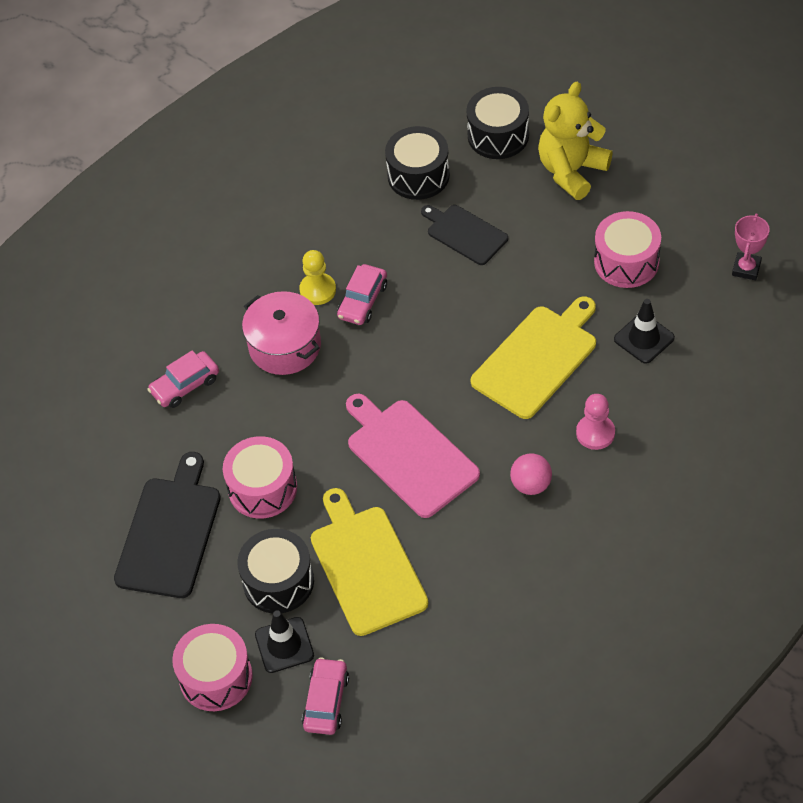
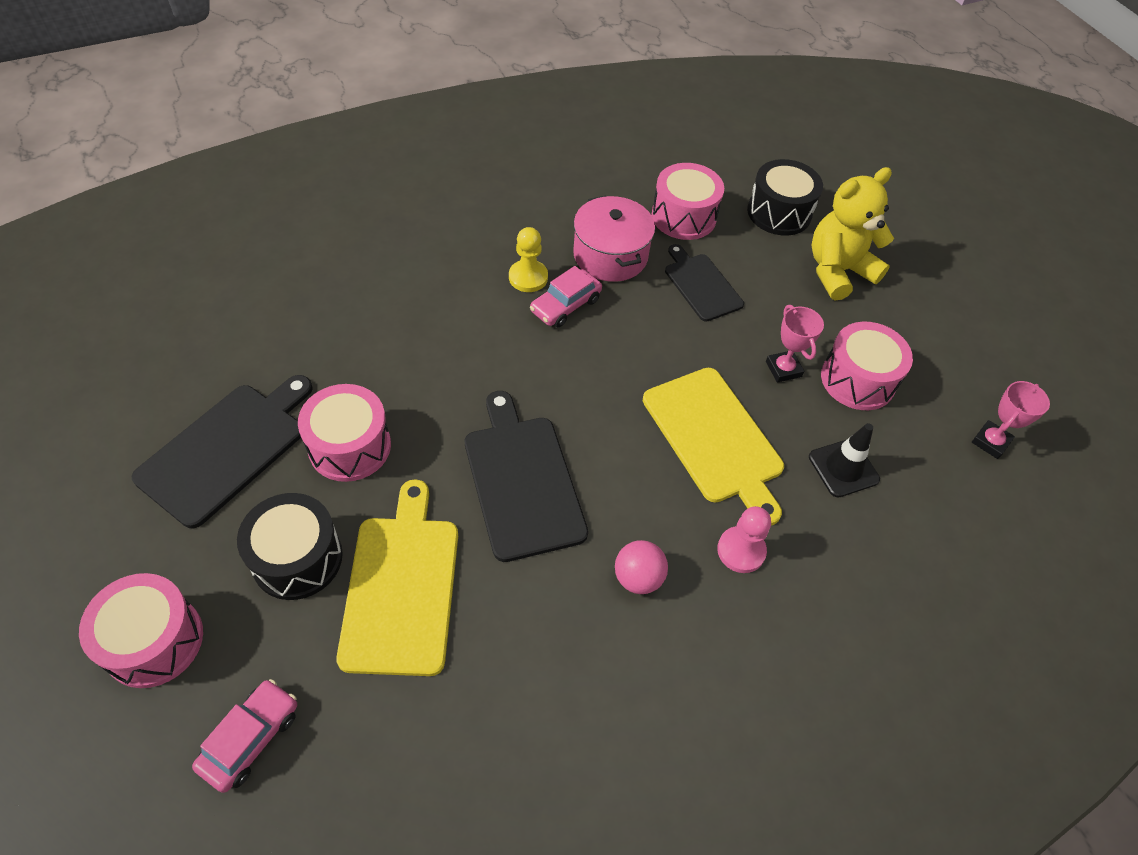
camera: 15 degrees right, 0 degrees up
pink car [147,350,219,408] -> none
pink pot [242,291,321,375] -> pink pot moved to [573,196,655,282]
black traffic cone [255,610,314,673] -> none
pink cutting board [346,394,480,518] -> black cutting board [465,391,588,562]
black drum [385,126,450,200] -> pink drum [652,163,724,240]
yellow cutting board [471,296,596,419] -> yellow cutting board turned 90 degrees clockwise [643,368,784,525]
none -> pink trophy [766,305,824,382]

